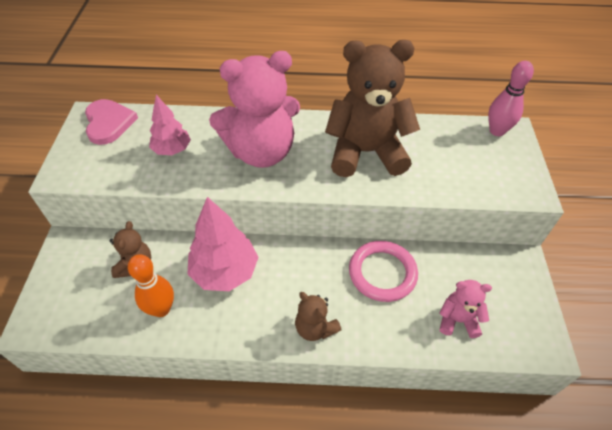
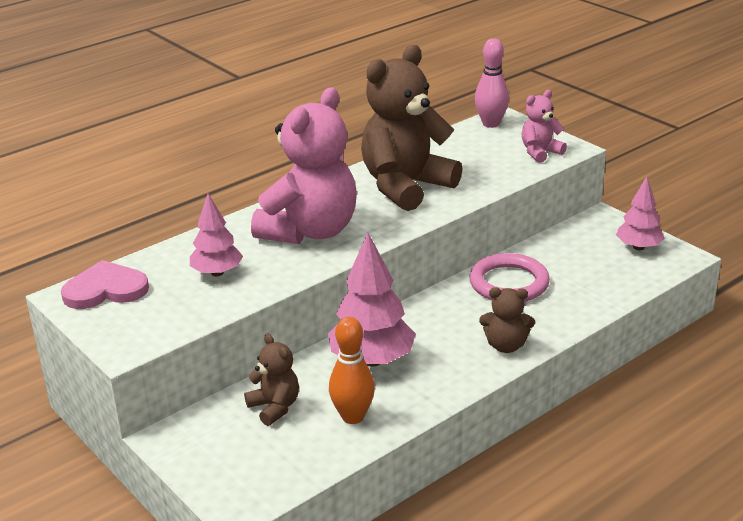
camera: 40 degrees left, 20 degrees down
pink heart [85,99,138,145] -> pink heart turned 45 degrees counterclockwise [61,260,149,309]
pink teddy bear [439,280,492,338] -> pink teddy bear moved to [522,90,567,163]
none -> pink tree [616,177,665,250]

